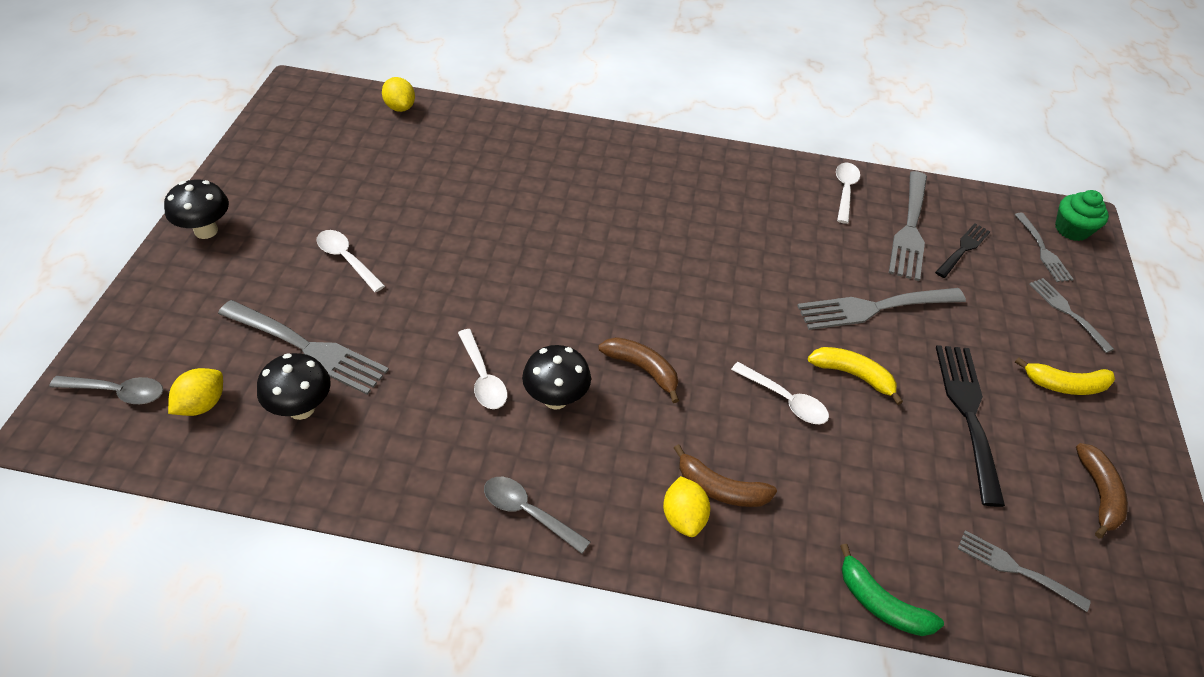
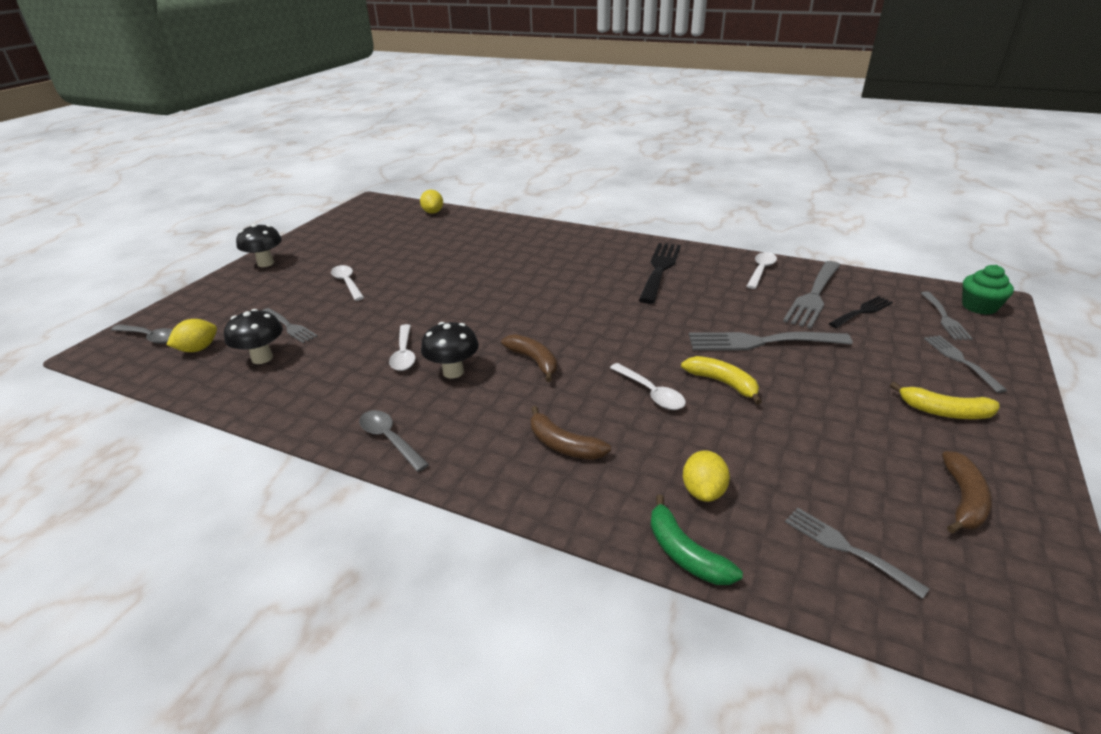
camera: 20 degrees right, 15 degrees down
grey fork [218,300,389,395] -> grey fork [262,308,318,343], size x0.59
yellow lemon [663,476,710,537] -> yellow lemon moved to [683,450,730,502]
black fork [936,345,1005,507] -> black fork moved to [639,243,681,304]

